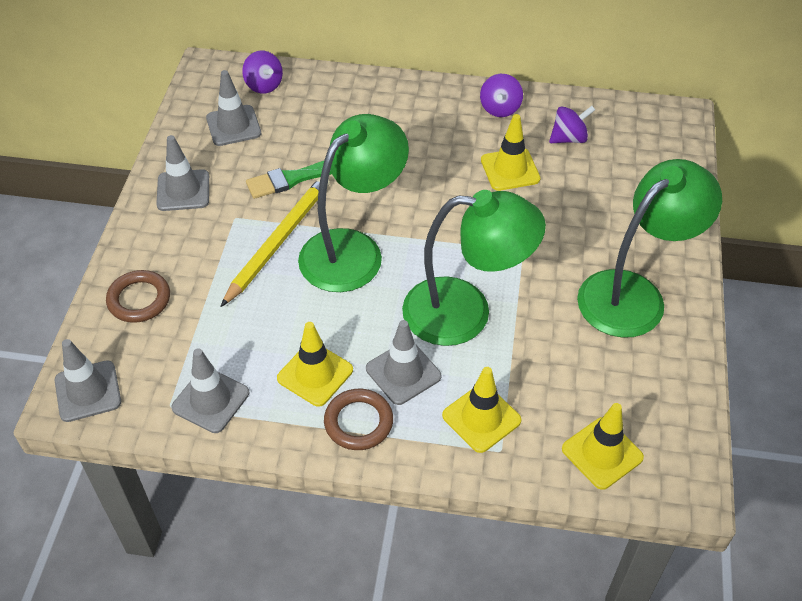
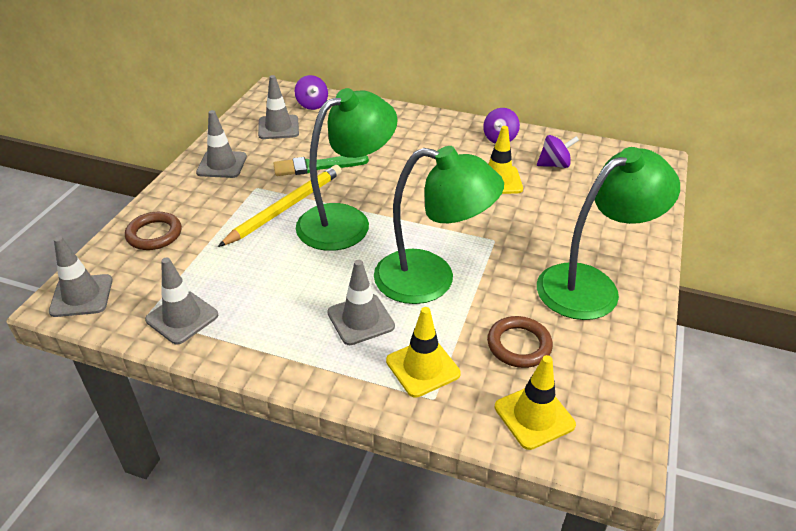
camera: 10 degrees right, 10 degrees down
yellow traffic cone [277,322,353,407] -> none
brown ring [324,389,393,450] -> brown ring moved to [487,316,553,368]

